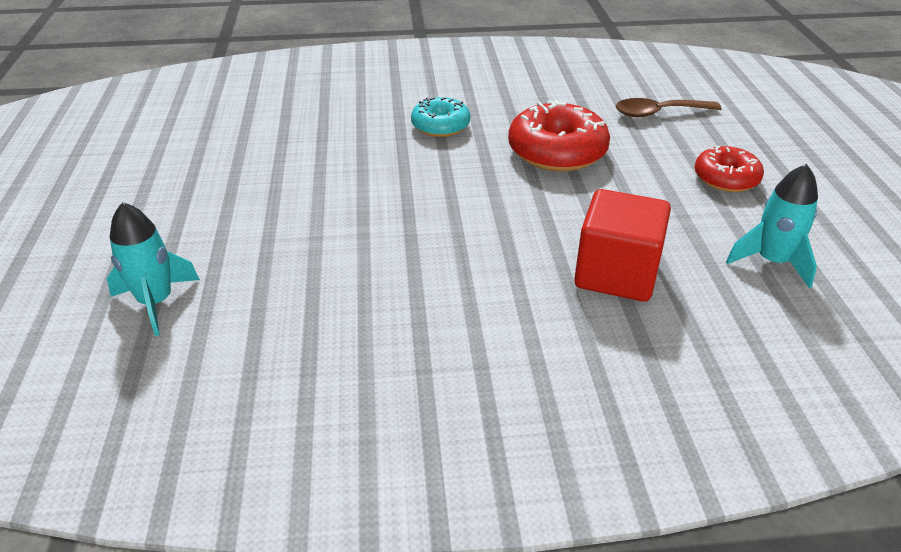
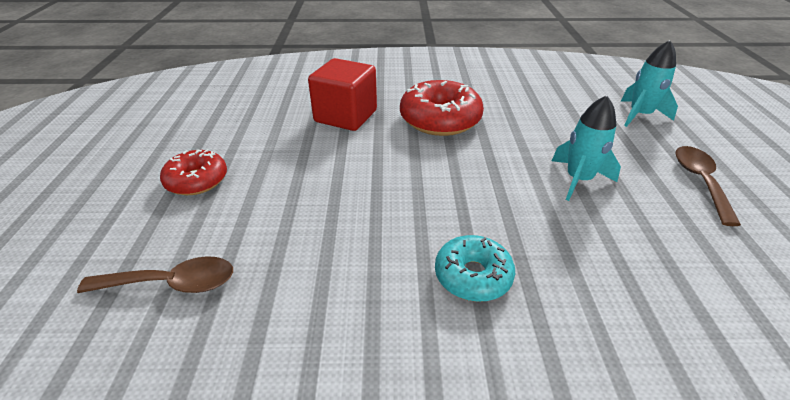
camera: 175 degrees left, 0 degrees up
red donut [508,100,610,171] -> red donut moved to [400,80,484,136]
turquoise rocket [726,164,818,288] -> turquoise rocket moved to [552,95,621,201]
none -> brown spoon [676,146,741,226]

